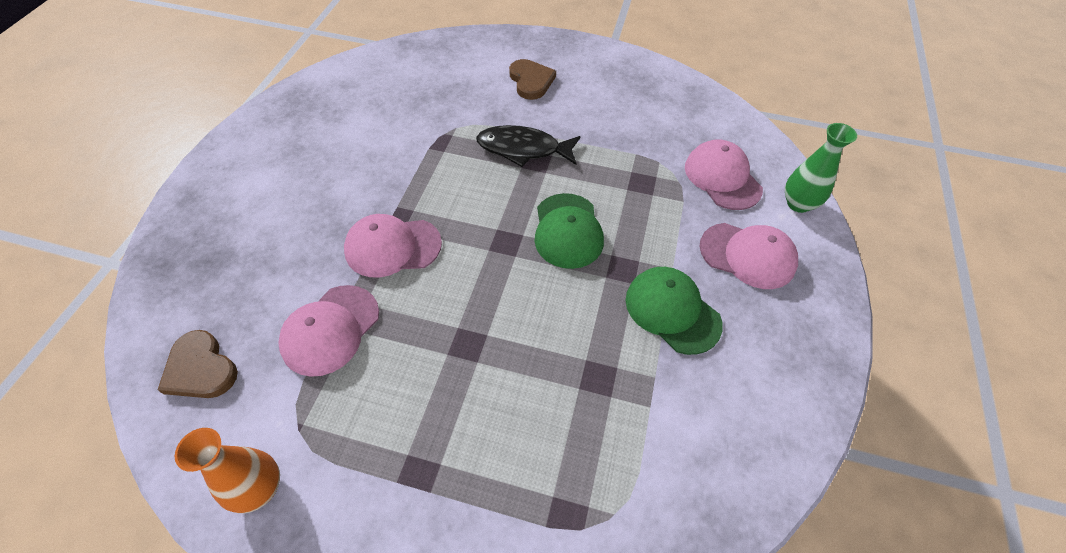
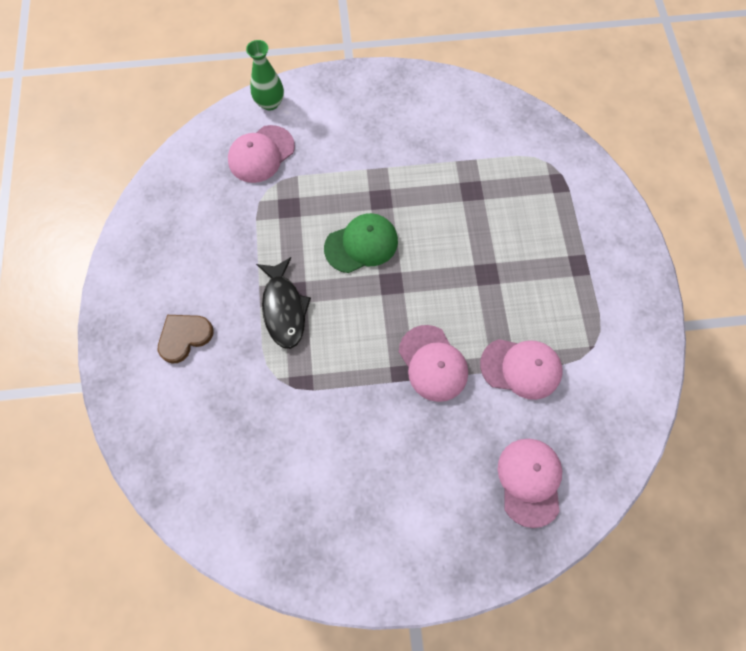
camera: 110 degrees left, 15 degrees up
brown heart [158,330,238,398] -> none
orange vase [175,428,280,513] -> none
green cap [626,267,723,355] -> none
pink cap [700,223,798,289] -> pink cap moved to [498,439,562,528]

